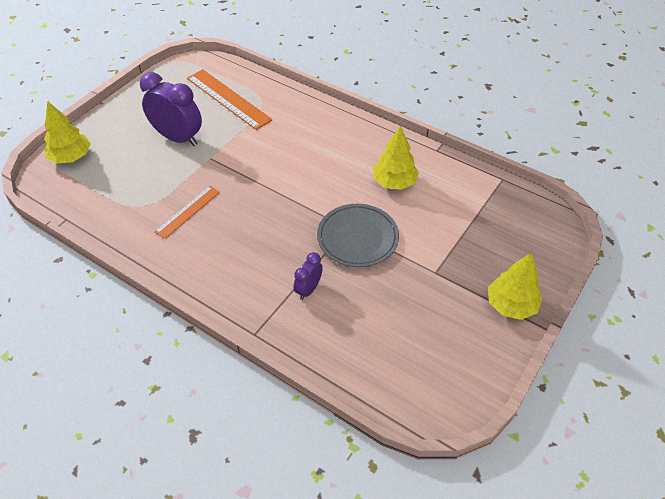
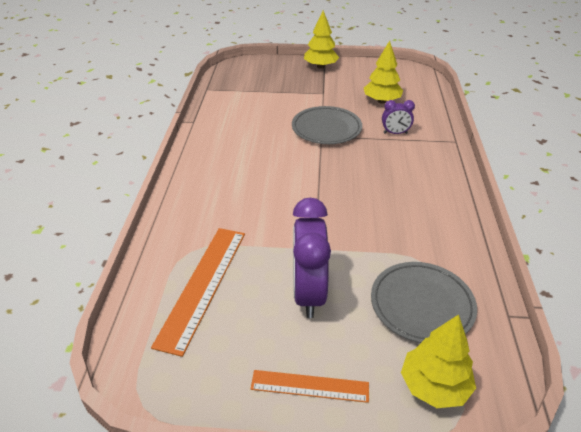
camera: 120 degrees left, 10 degrees down
orange ruler [154,186,220,239] -> orange ruler moved to [251,370,369,403]
yellow tree [373,126,419,190] -> yellow tree moved to [364,41,403,104]
none -> grey plate [371,262,477,343]

